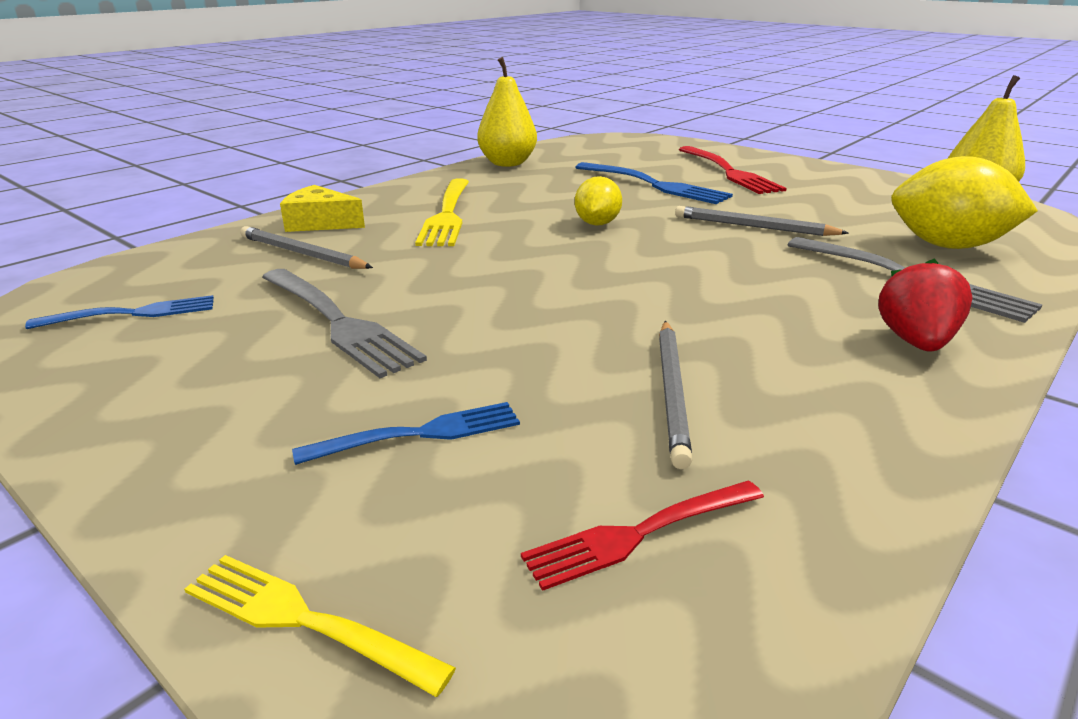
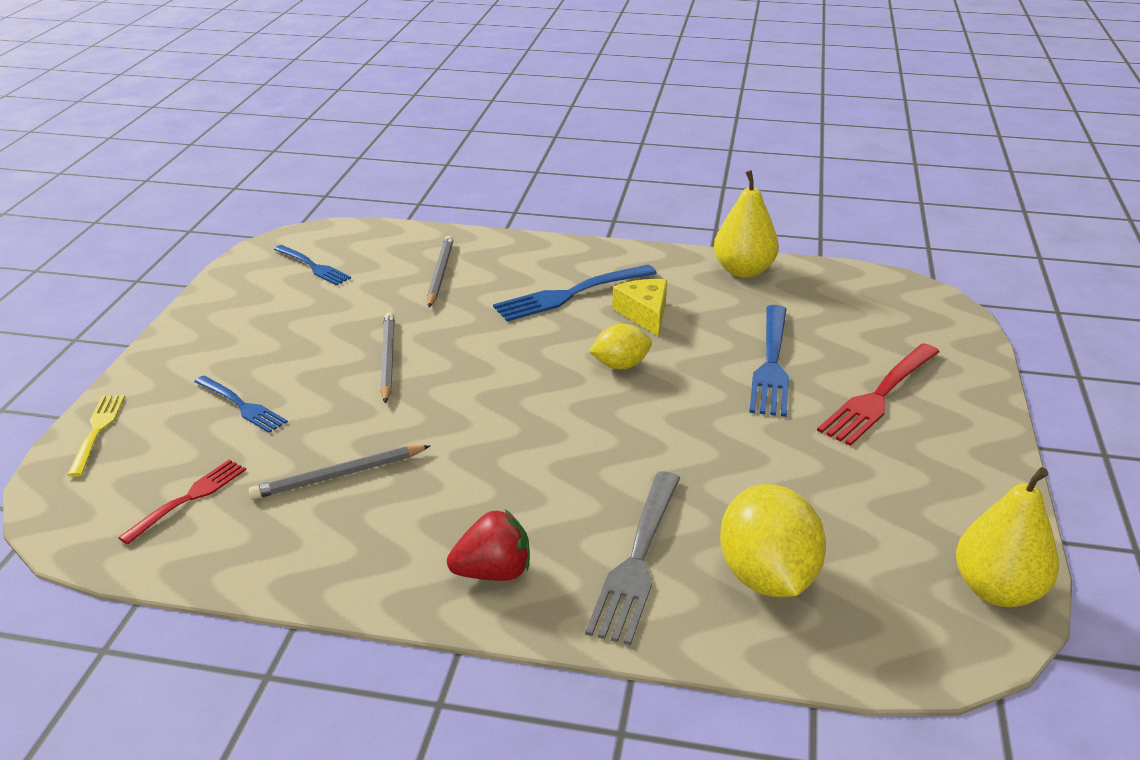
camera: 60 degrees right, 5 degrees up
grey fork [262,269,427,378] -> none
yellow cheese [280,185,365,232] -> yellow cheese moved to [612,279,667,337]
yellow fork [415,178,469,246] -> blue fork [493,265,657,321]
red fork [521,481,764,591] -> red fork turned 90 degrees clockwise [118,459,246,544]
grey pencil [675,206,849,236] -> grey pencil moved to [380,312,395,404]

